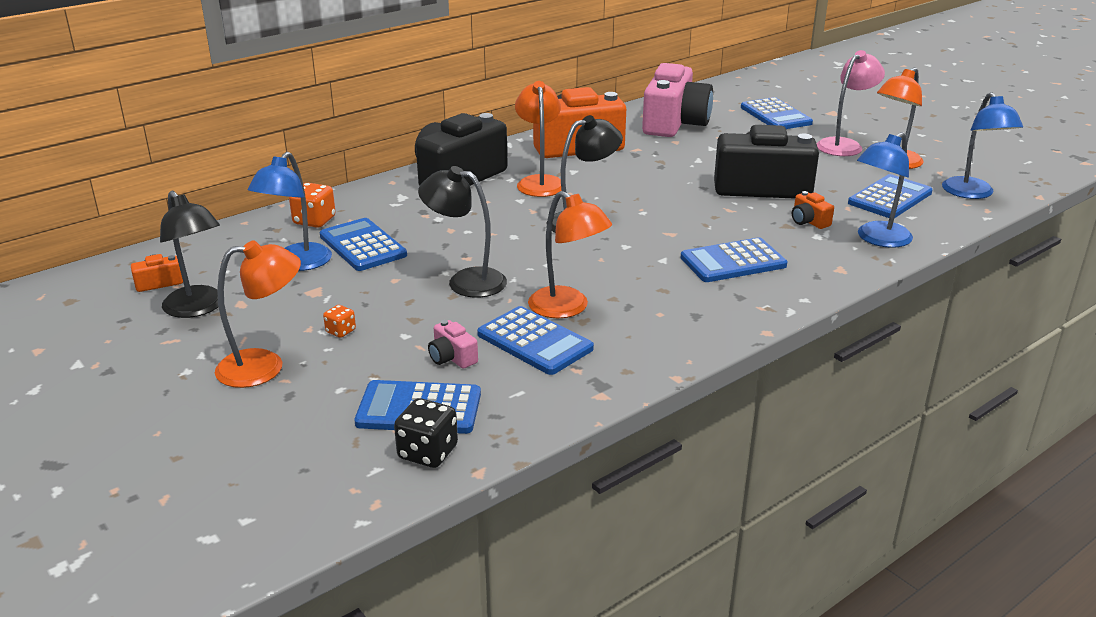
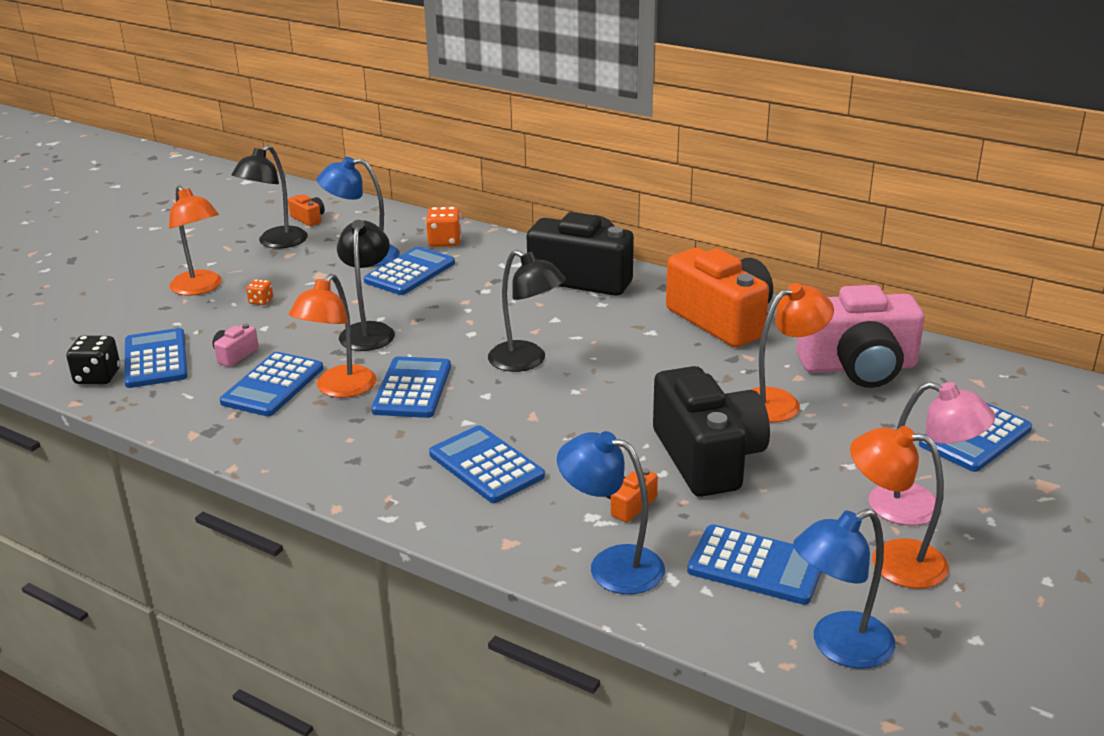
camera: 70 degrees right, 0 degrees up
orange lamp [515,81,562,197] -> orange lamp moved to [750,283,834,422]
none -> blue calculator [371,356,451,418]

